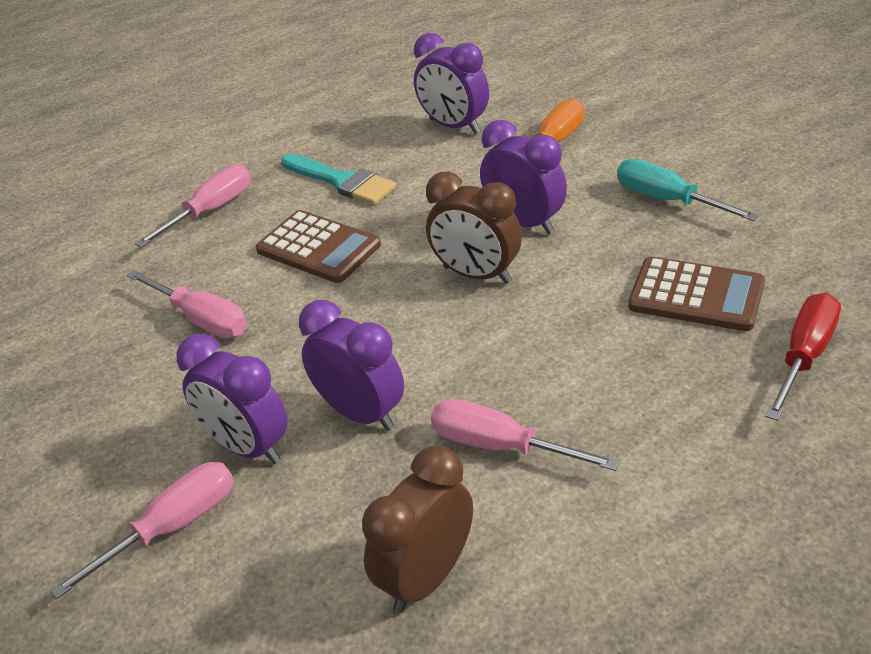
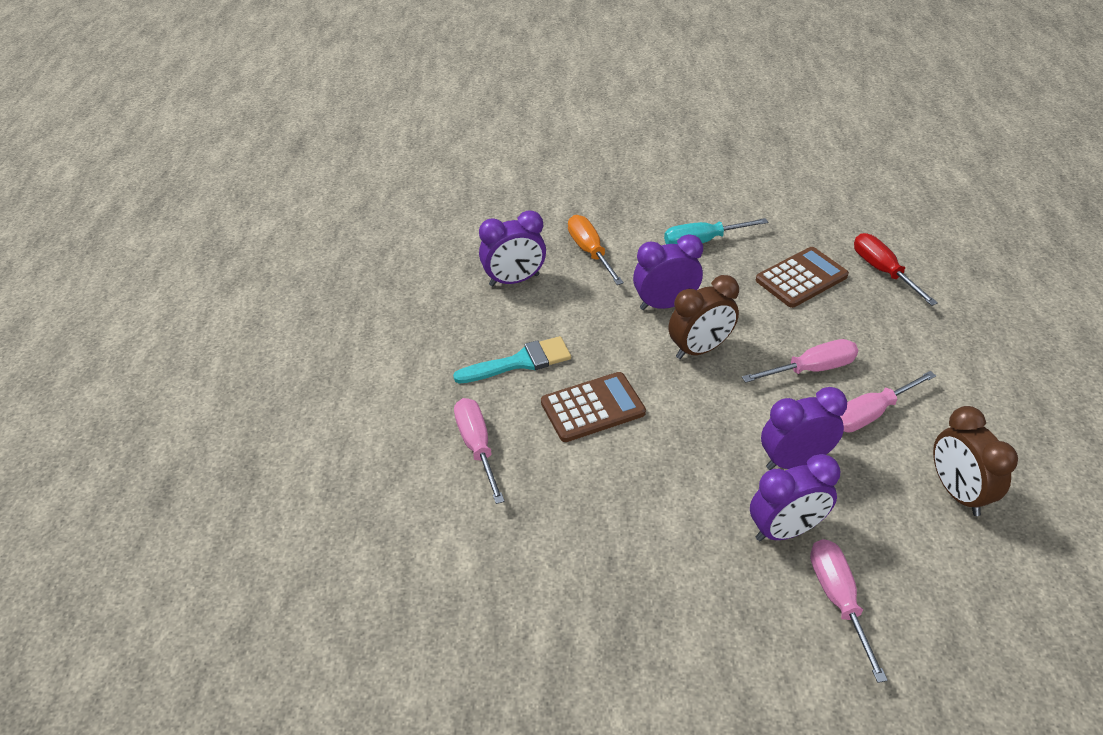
camera: 60 degrees left, 5 degrees up
pink screwdriver [127,270,247,338] -> pink screwdriver moved to [742,339,858,383]

